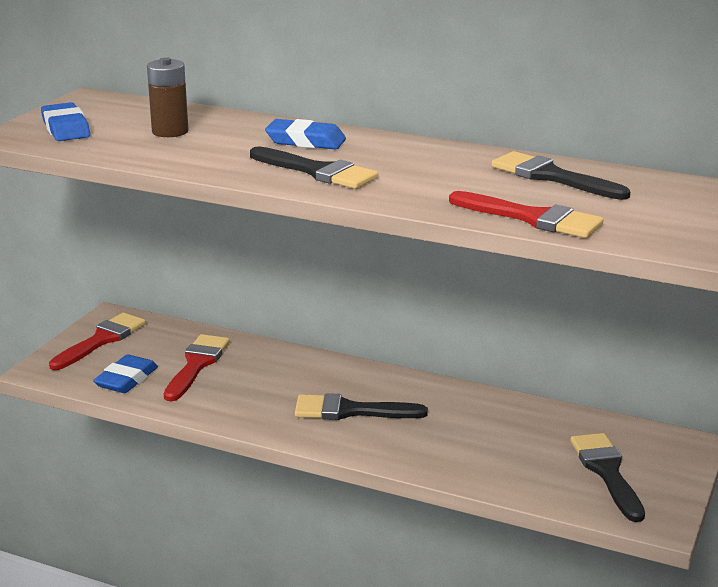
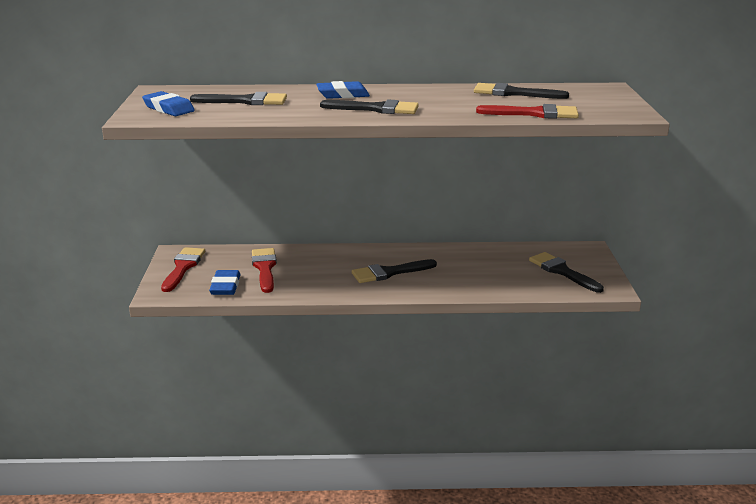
camera: 25 degrees left, 0 degrees up
brown battery [147,57,189,137] -> black brush [190,92,287,105]

